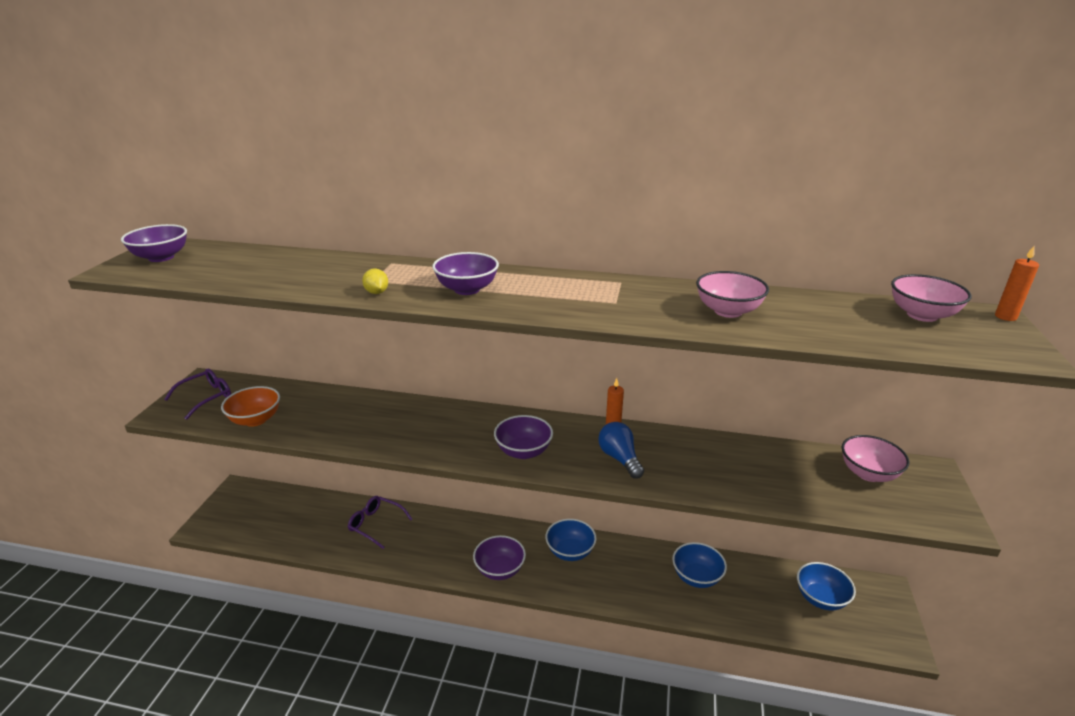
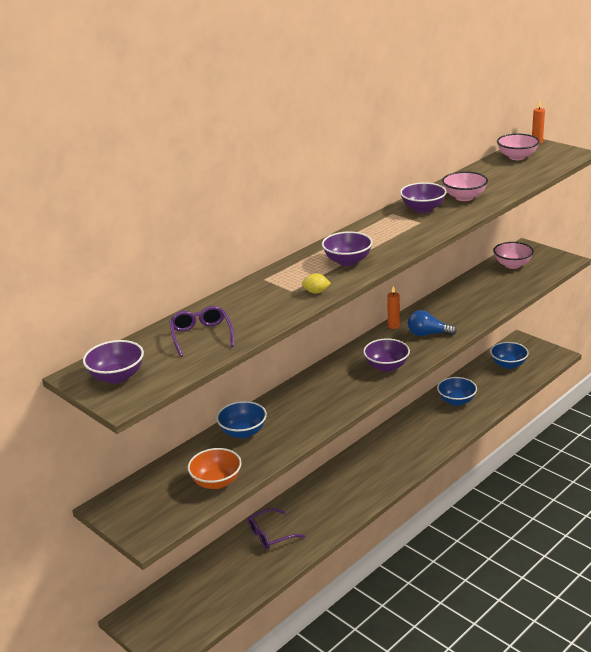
camera: 55 degrees left, 0 degrees up
purple glasses [164,369,231,420] -> purple glasses moved to [169,306,234,357]
purple bowl [473,535,526,580] -> purple bowl moved to [400,182,447,213]
blue bowl [545,519,596,561] -> blue bowl moved to [216,401,267,439]

